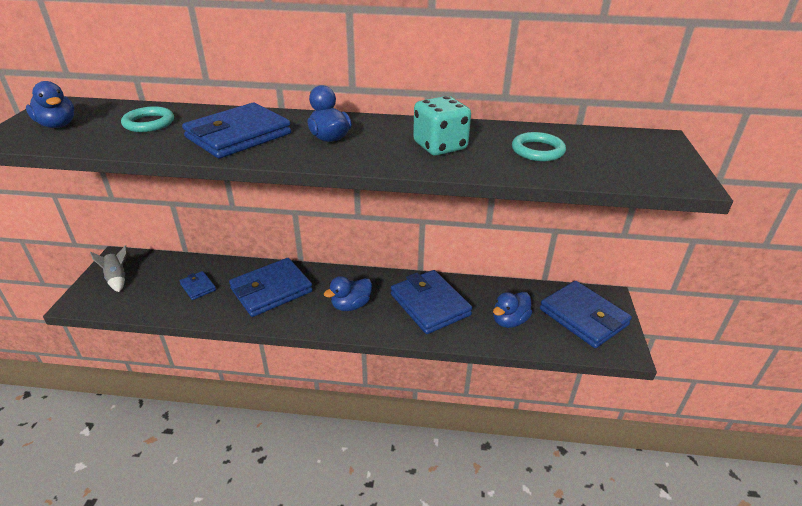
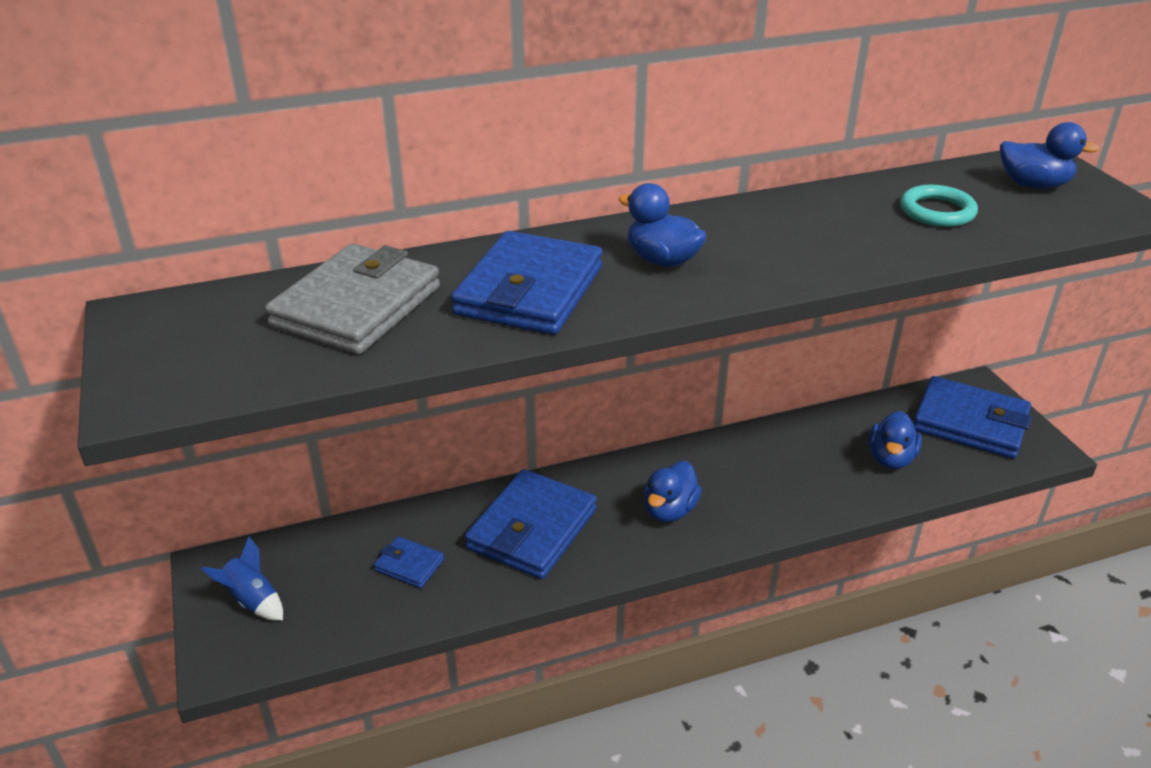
camera: 25 degrees left, 0 degrees up
blue duck [26,81,75,128] -> blue duck moved to [1000,122,1100,189]
grey rocket [90,245,127,292] -> blue rocket [201,536,283,621]
turquoise ring [121,106,174,132] -> grey wallet [265,243,440,354]
blue wallet [391,270,472,334] -> none
turquoise dice [413,96,471,156] -> none

